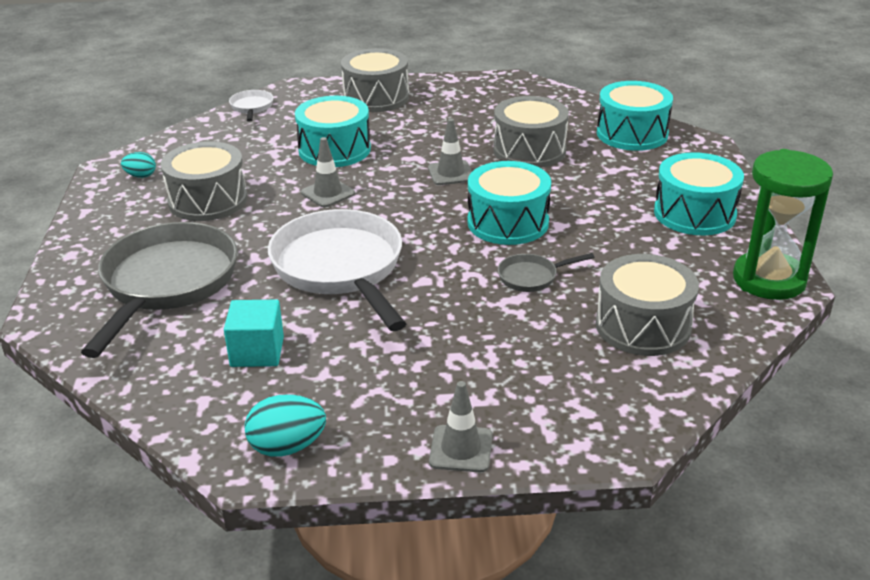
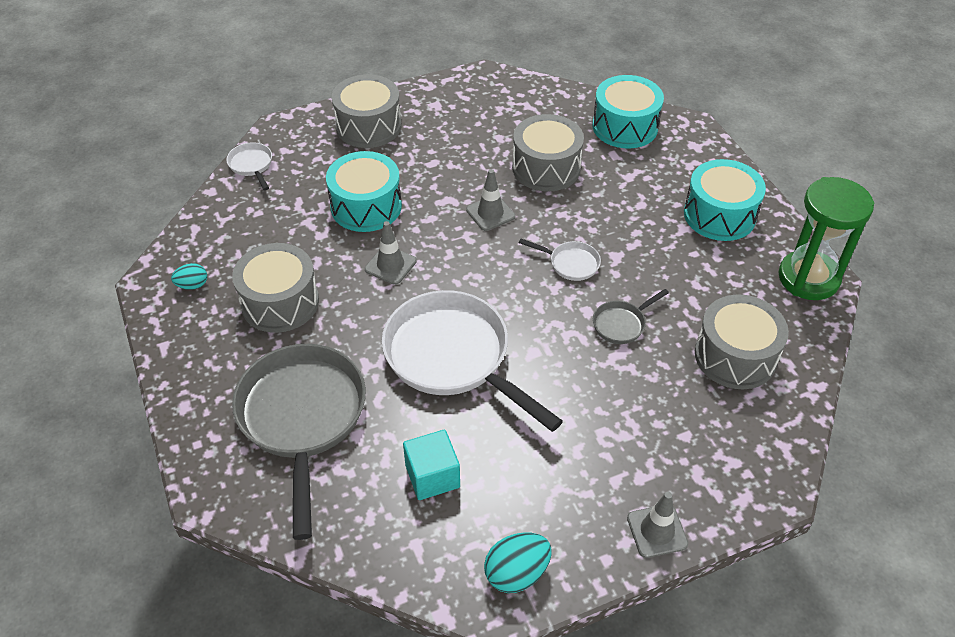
camera: 20 degrees left, 15 degrees up
turquoise drum [467,161,551,245] -> white pan [519,239,601,281]

